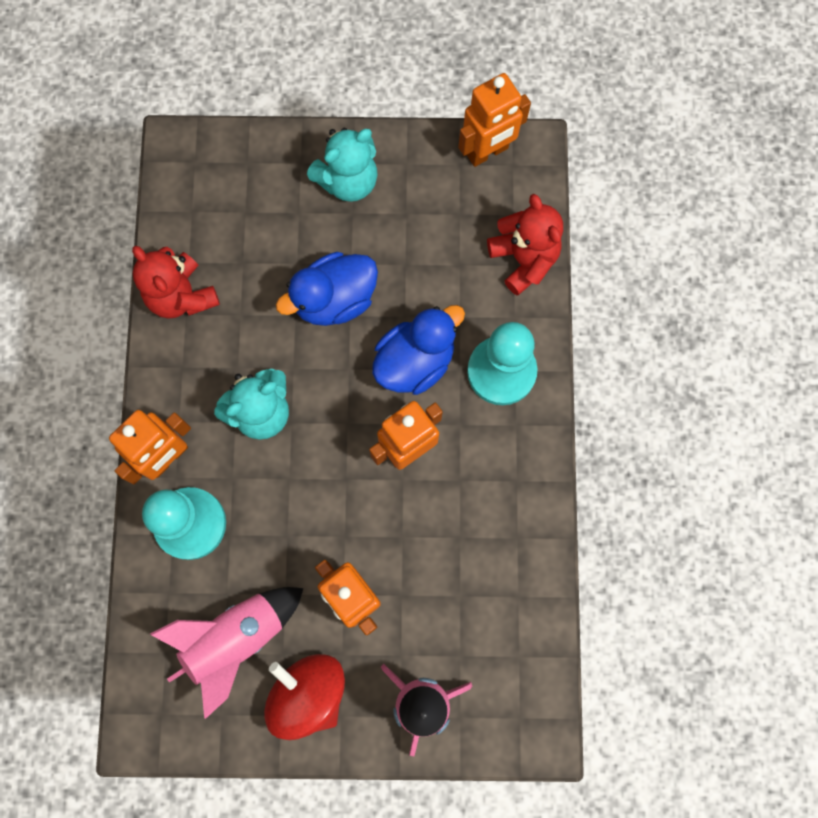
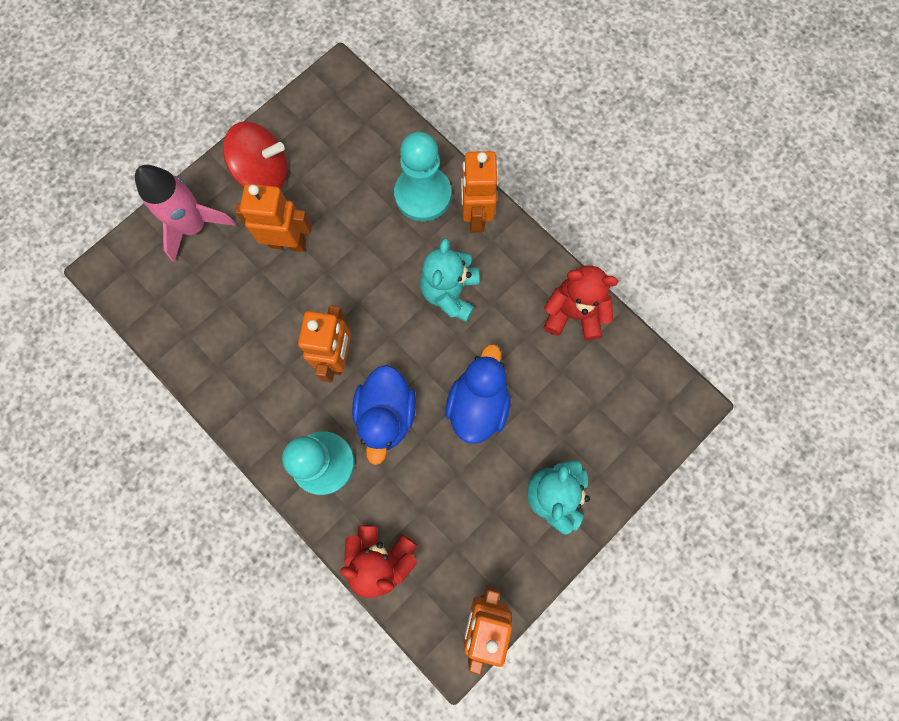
camera: 135 degrees right, 0 degrees up
pink rocket [150,587,303,719] -> none

